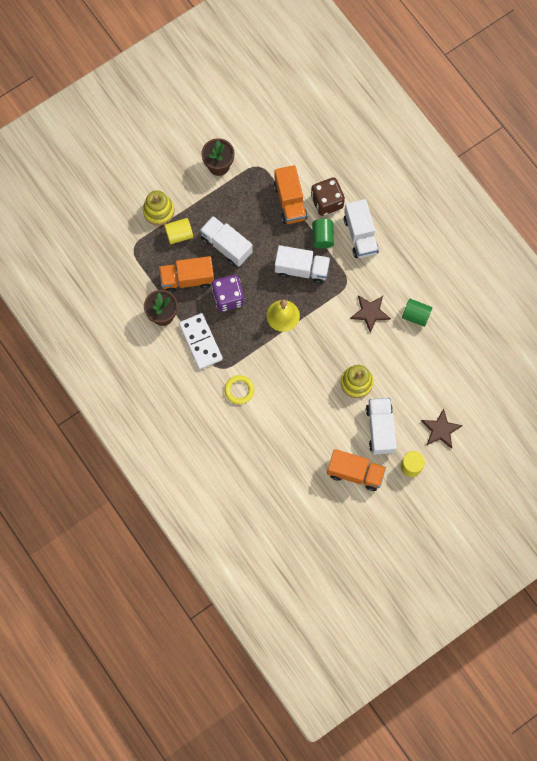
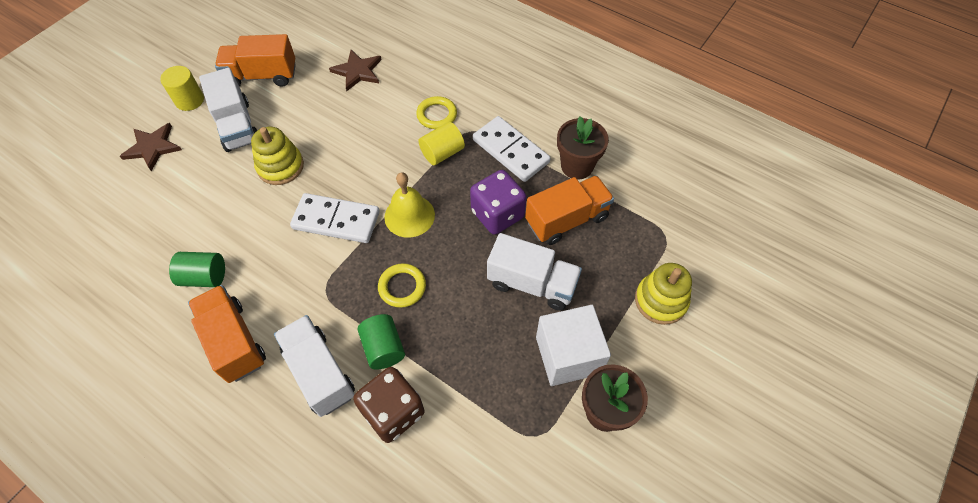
camera: 160 degrees right, 15 degrees down
yellow cylinder [164,218,193,244] -> yellow cylinder moved to [418,122,465,165]
orange truck [274,165,307,224] -> orange truck moved to [188,285,266,383]
white truck [275,245,330,284] -> yellow ring [378,263,426,308]
brown star [350,295,391,333] -> brown star moved to [329,50,382,91]
none -> white domino [290,193,380,243]
none -> white cube [536,305,611,386]

